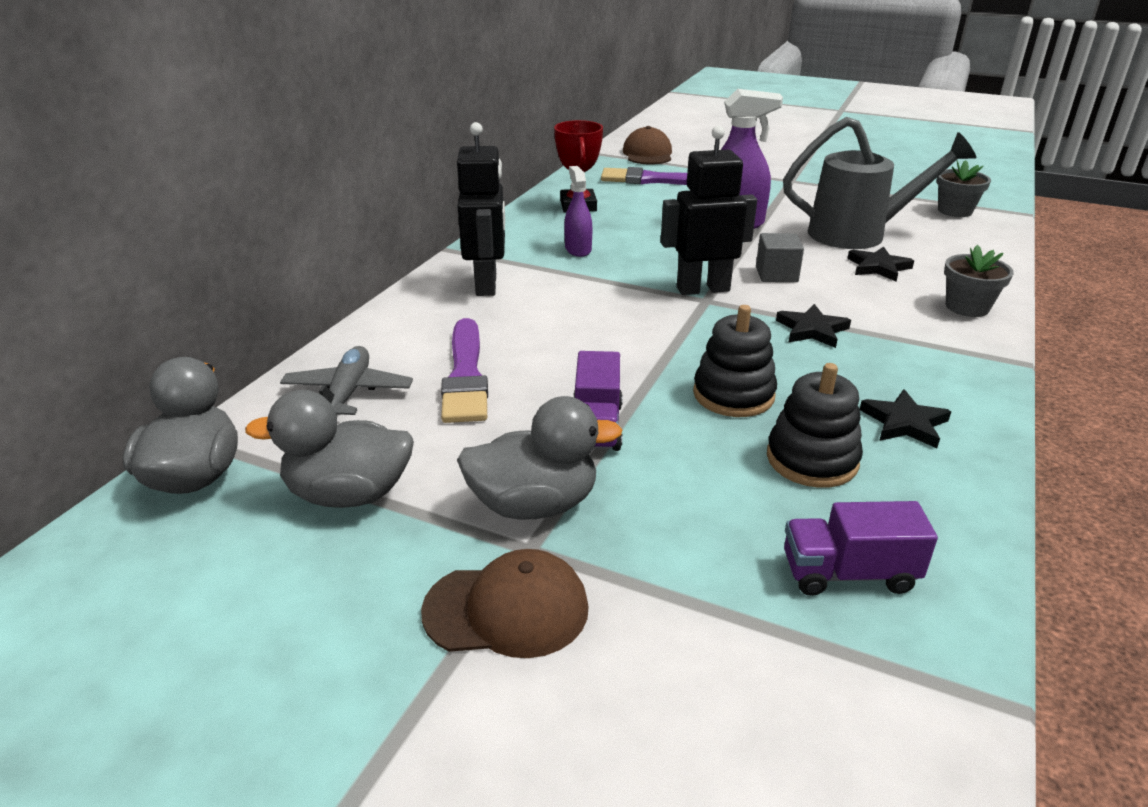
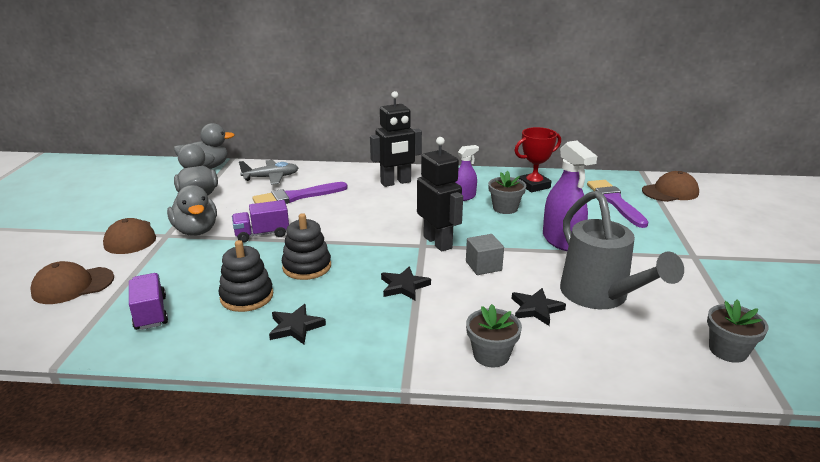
camera: 70 degrees right, 5 degrees down
none -> brown cap [30,261,114,304]
none -> grey flower pot [488,170,526,214]

